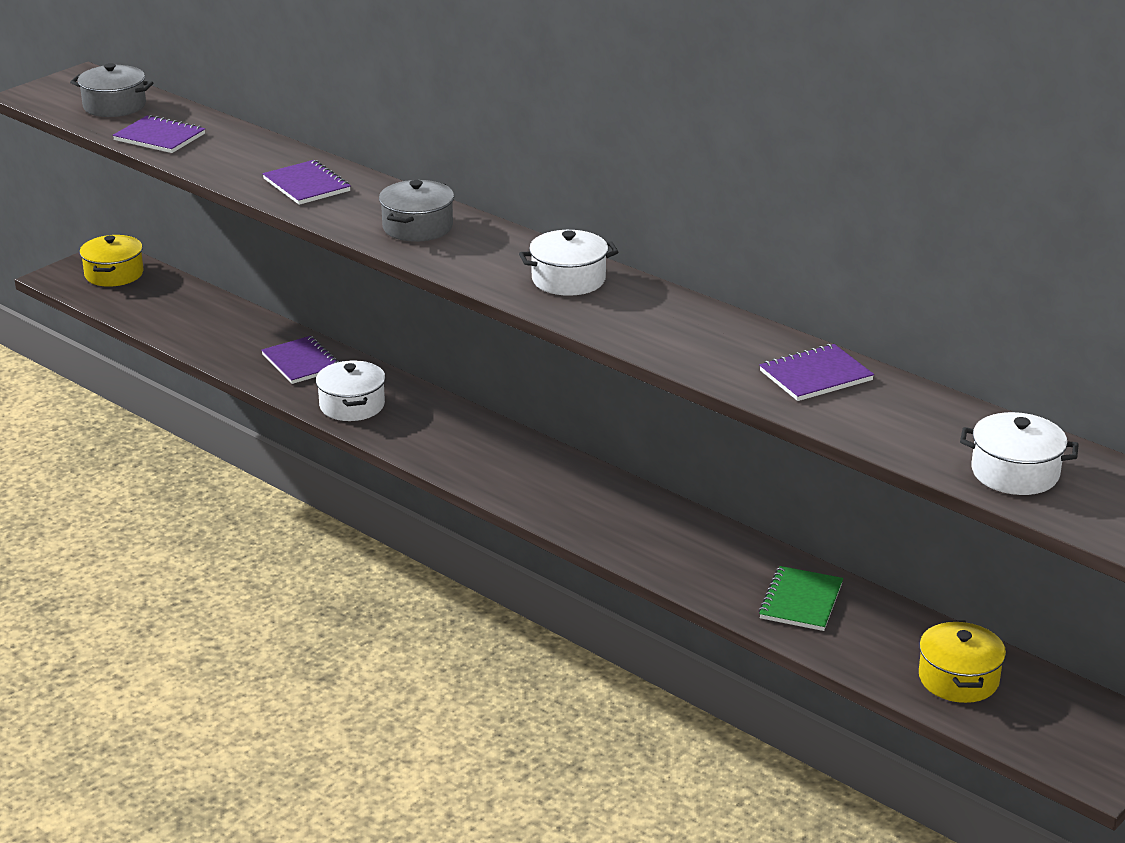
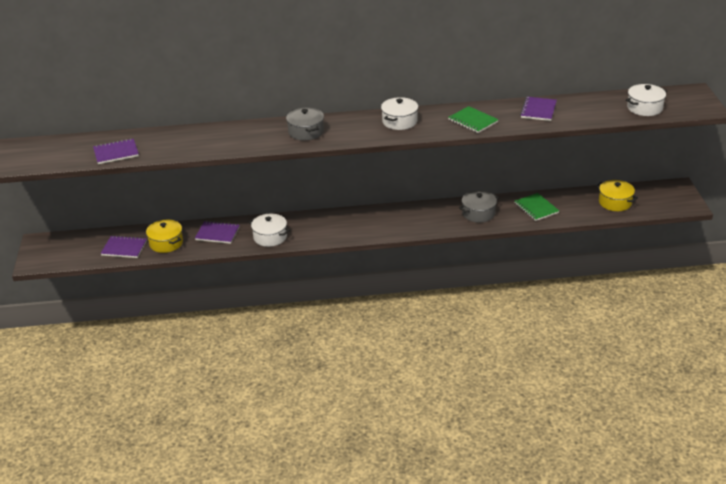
camera: 45 degrees left, 5 degrees up
grey pot [70,63,153,117] -> grey pot moved to [459,190,499,223]
yellow pot [80,235,144,287] -> yellow pot moved to [146,220,183,253]
purple notebook [262,160,351,205] -> purple notebook moved to [101,235,147,258]
none -> green notebook [448,106,499,133]

